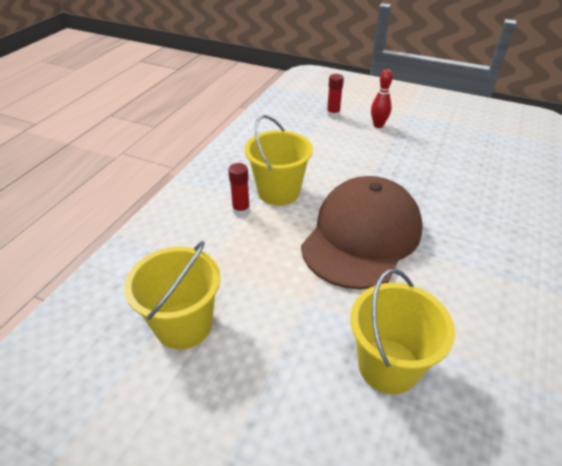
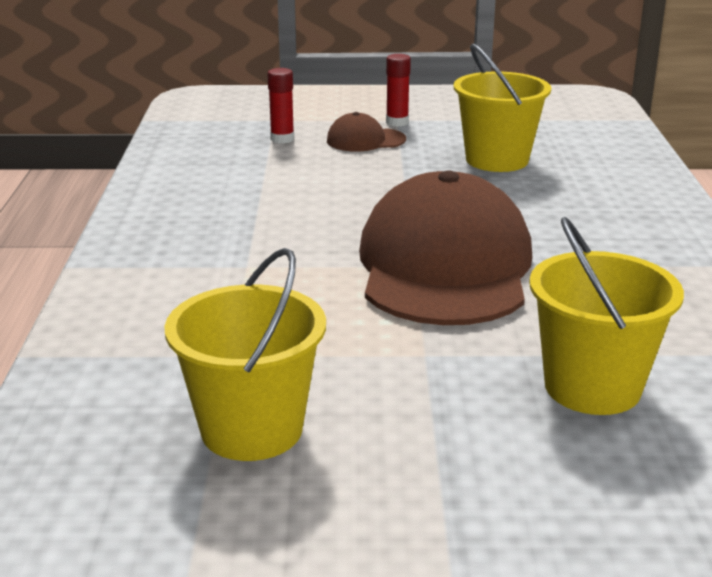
camera: 25 degrees left, 15 degrees down
red glue stick [228,163,250,216] -> red glue stick moved to [386,54,411,127]
yellow bucket [245,115,313,206] -> yellow bucket moved to [454,44,551,172]
red bowling pin [371,69,393,128] -> brown cap [327,112,406,152]

